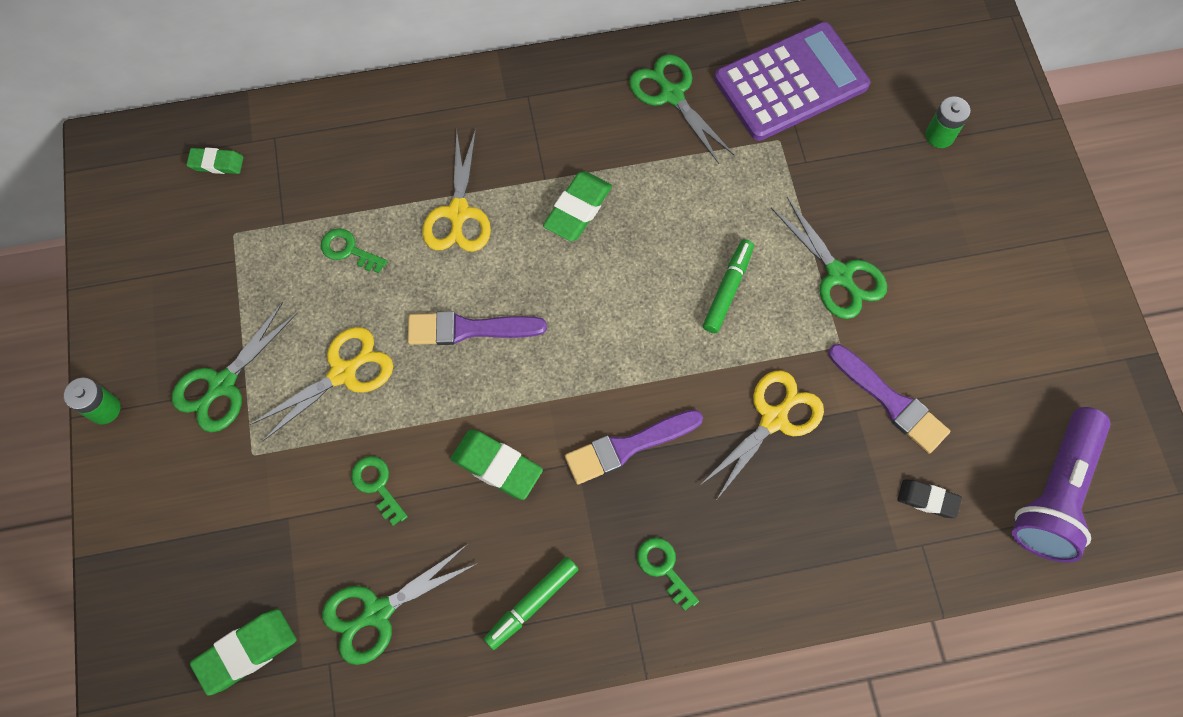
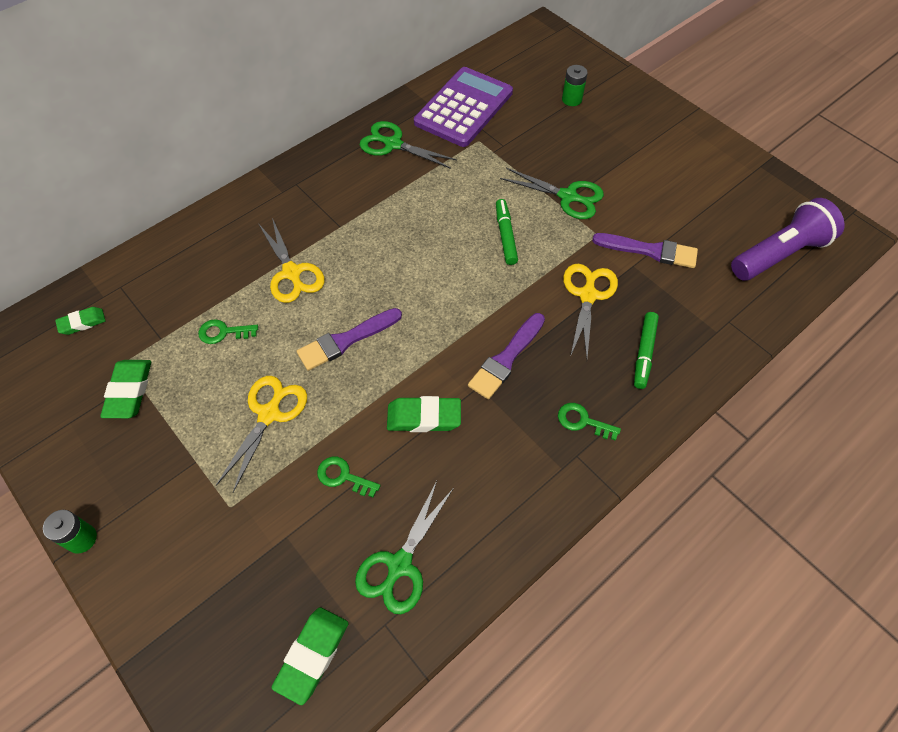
camera: 30 degrees left, 10 degrees down
green scissors [172,302,298,432] -> none
green marker [484,557,578,650] -> green marker moved to [634,312,659,389]
green eraser [543,171,612,241] -> green eraser moved to [100,360,151,418]
black eraser [898,480,962,518] -> none
purple flashlight [1012,407,1111,563] -> purple flashlight turned 120 degrees counterclockwise [731,198,845,281]

